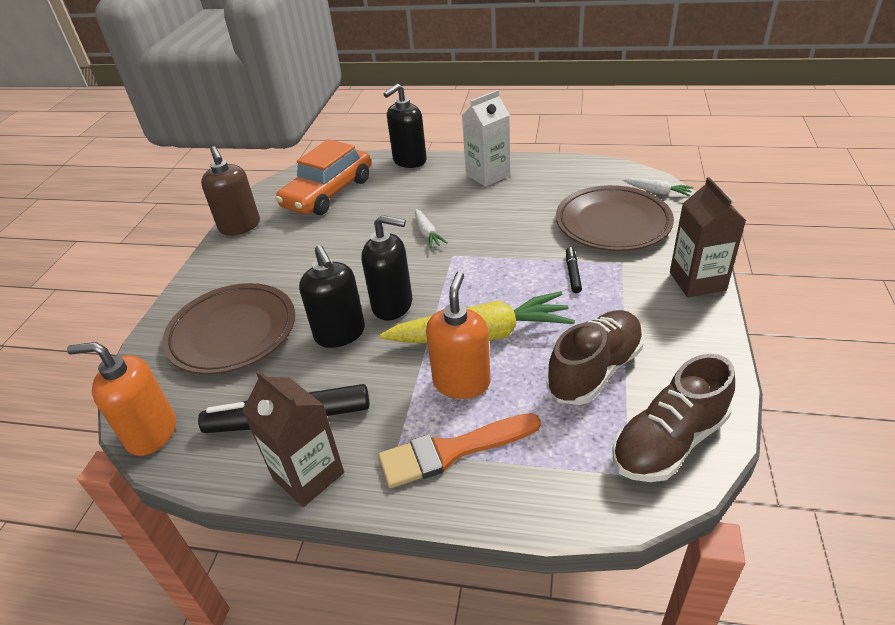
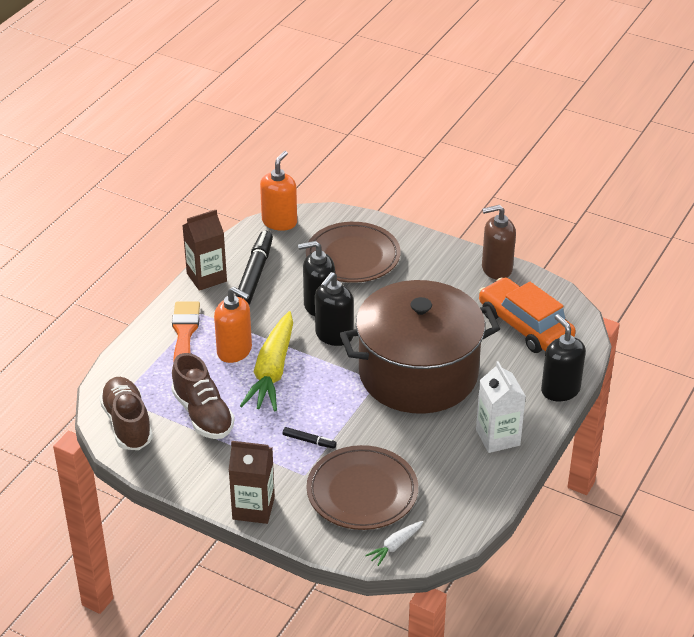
camera: 105 degrees right, 0 degrees up
white carrot [415,209,448,248] -> brown pot [340,280,500,414]

